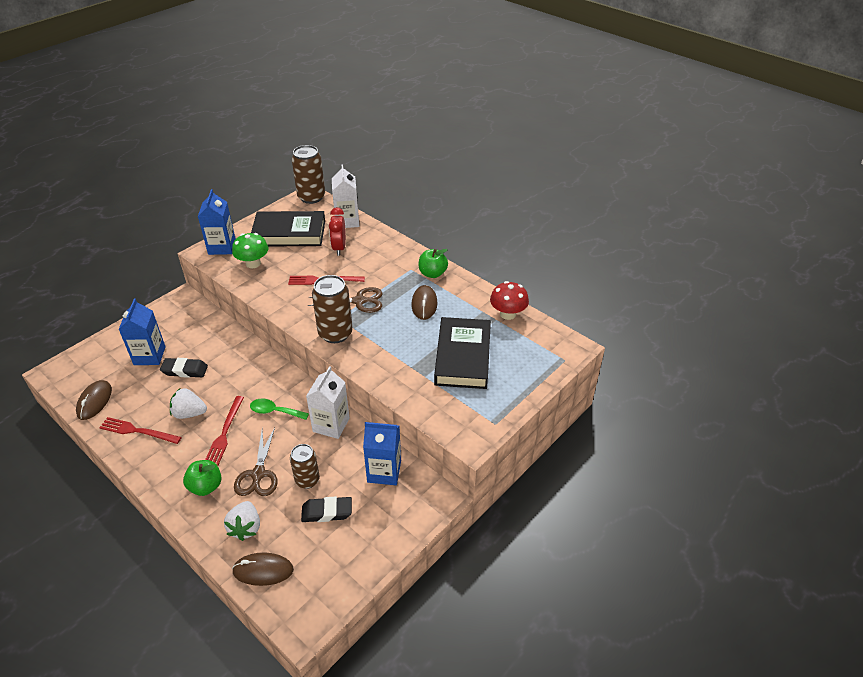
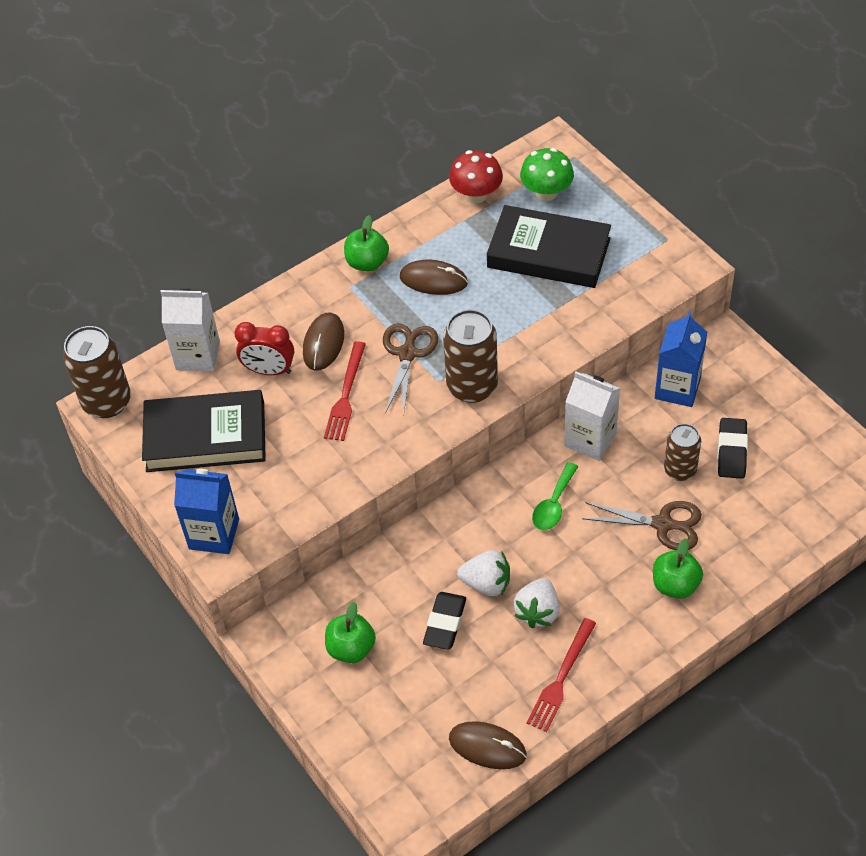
camera: 75 degrees left, 10 degrees up
blue carton [118,299,166,365] -> none
red fork [205,396,244,466] -> none
white strawberry [224,501,260,541] -> white strawberry moved to [457,550,510,596]
green mushroom [232,233,269,268] -> green mushroom moved to [520,148,574,201]
brown mouse [232,552,294,586] -> brown mouse moved to [303,313,344,371]
black book [251,211,325,247] -> black book turned 75 degrees clockwise [142,390,266,472]
none -> green apple [325,602,376,663]

